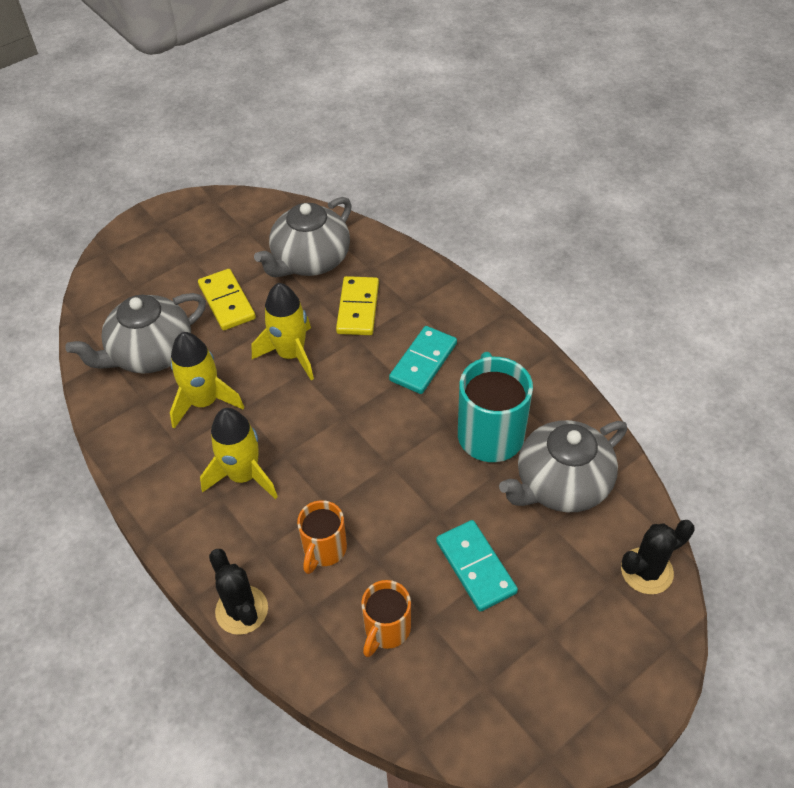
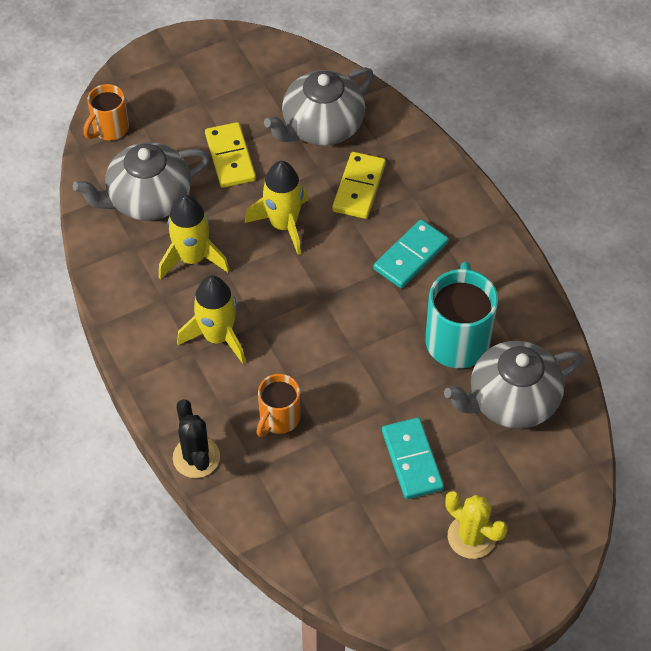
camera: 10 degrees right, 5 degrees up
orange mug [361,580,411,657] -> orange mug moved to [83,84,129,140]
black cactus [621,520,694,594] -> none
none -> yellow cactus [445,491,508,559]

